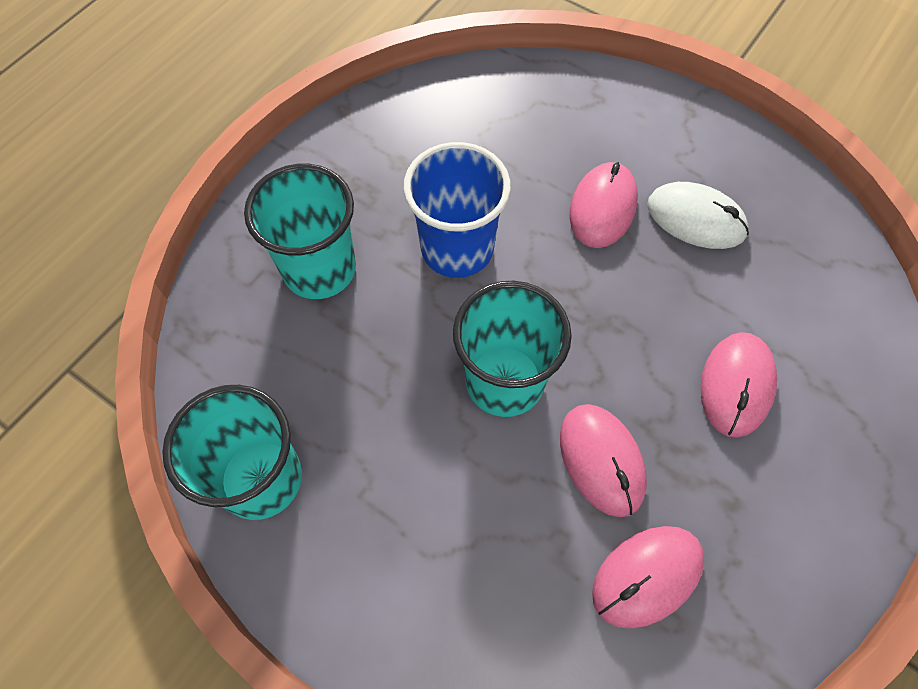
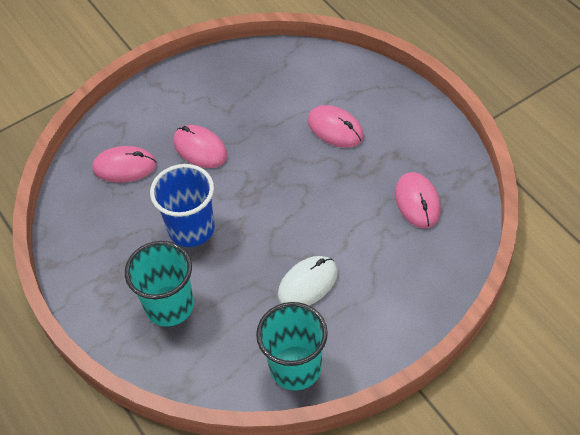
camera: 65 degrees left, 10 degrees down
turquoise cup [453,281,572,417] -> none
pink mouse [560,404,647,517] -> pink mouse moved to [92,146,157,183]
white mouse [647,182,749,249] -> white mouse moved to [278,256,338,306]

